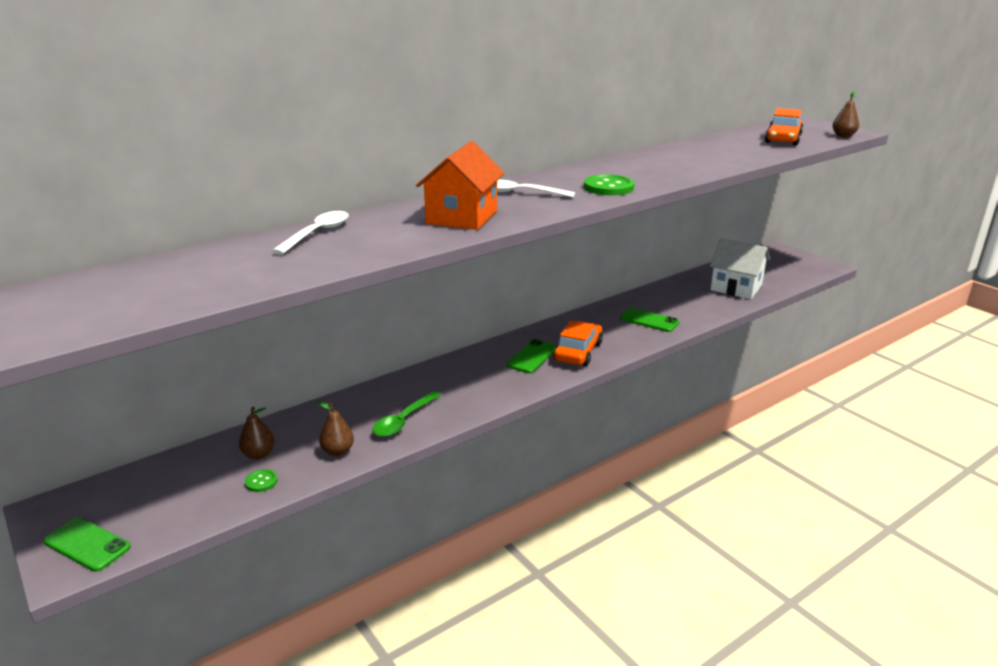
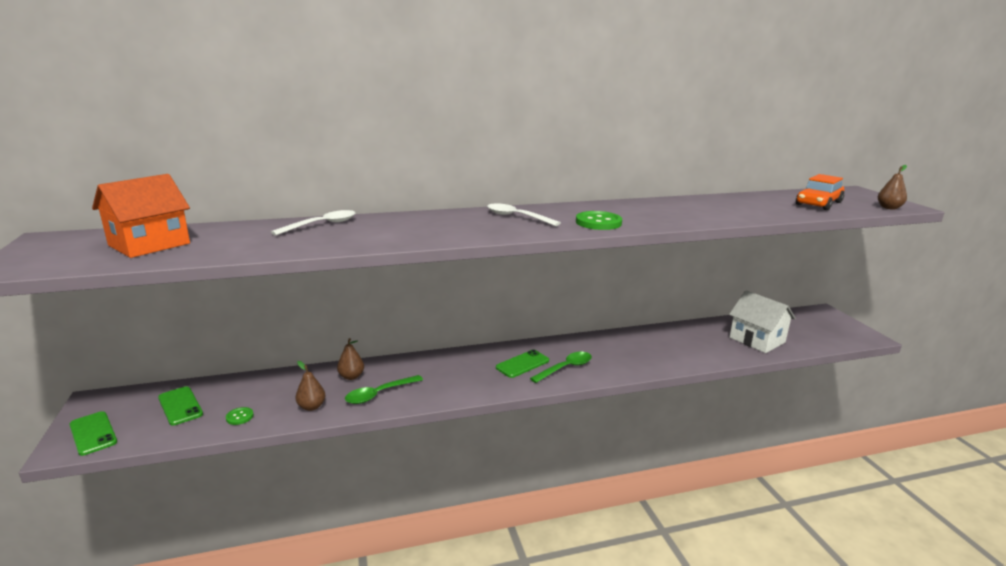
camera: 20 degrees right, 5 degrees down
brown pear [239,407,275,459] -> brown pear moved to [337,338,364,380]
orange house [416,141,505,230] -> orange house moved to [92,174,190,258]
orange car [553,320,603,366] -> green spoon [530,352,592,383]
green phone [620,308,679,332] -> green phone moved to [158,386,203,425]

